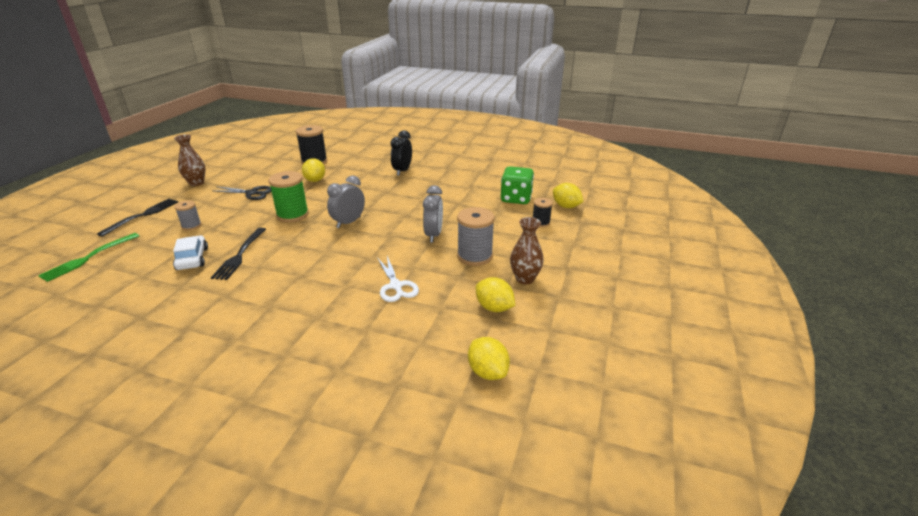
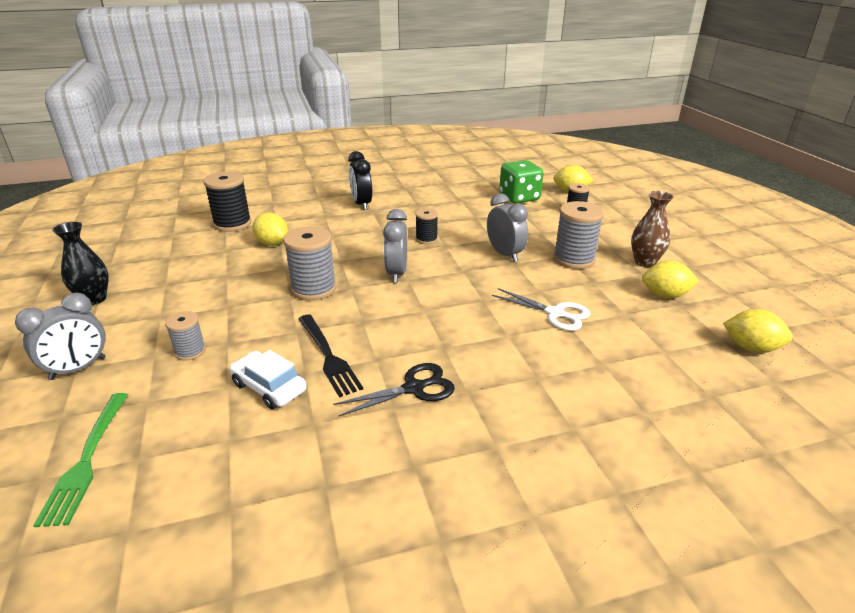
camera: 35 degrees left, 0 degrees up
black fork [97,199,178,237] -> grey clock [15,293,105,380]
brown vase [174,134,206,186] -> black vase [52,222,109,305]
black scissors [215,186,271,200] -> black scissors moved to [333,363,455,417]
green spool [268,171,309,222] -> grey spool [283,226,336,301]
none -> black spool [415,208,438,244]

